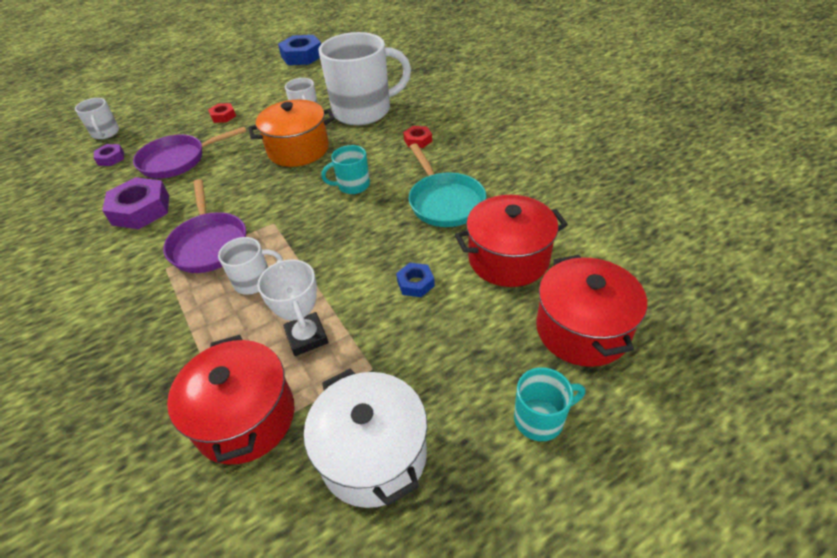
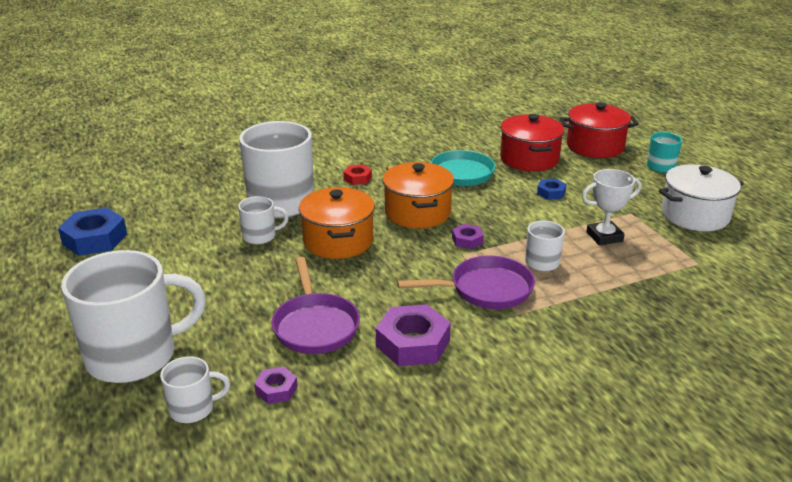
camera: 85 degrees left, 15 degrees down
red pot [167,335,295,464] -> none
red nut [208,103,236,123] -> none
turquoise mug [321,145,370,194] -> orange pot [383,162,454,229]
none -> white mug [61,250,206,383]
none -> purple nut [452,224,484,249]

